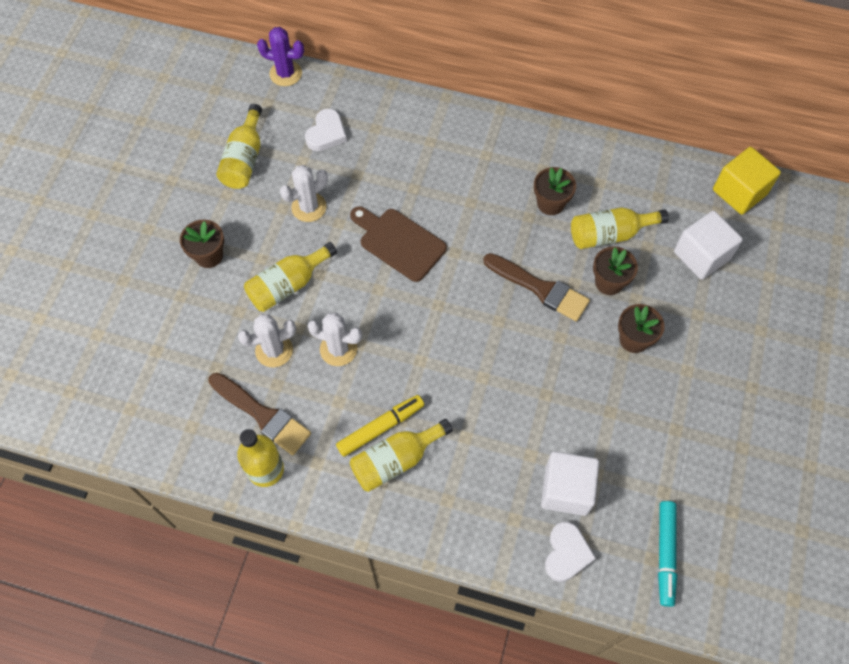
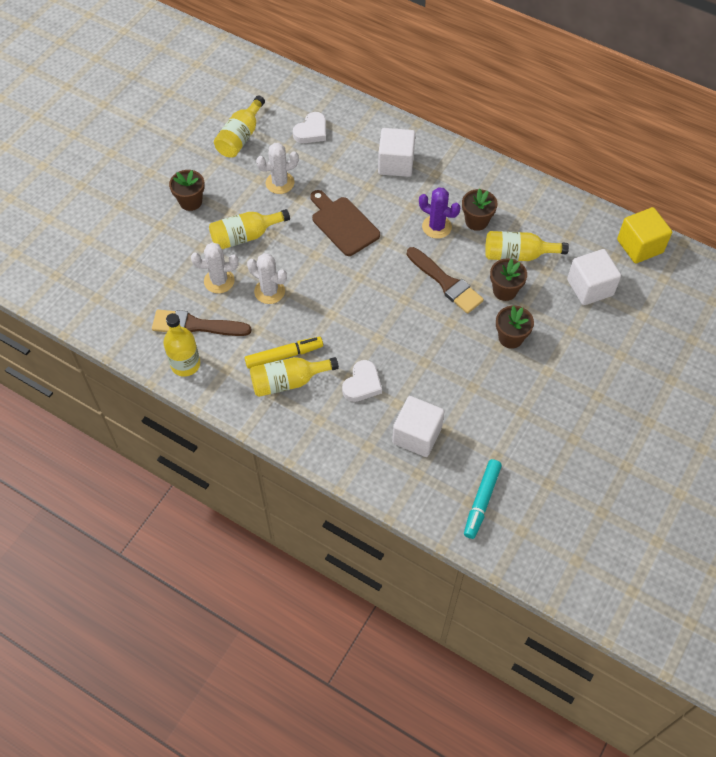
camera: 15 degrees right, 5 degrees down
brown brush [209,373,311,455] -> brown brush turned 135 degrees clockwise [152,310,252,336]
purple cactus [257,27,304,86] -> purple cactus moved to [419,187,460,239]
white heart [545,522,596,582] -> white heart moved to [342,360,382,402]
none -> white cube [378,128,415,177]

